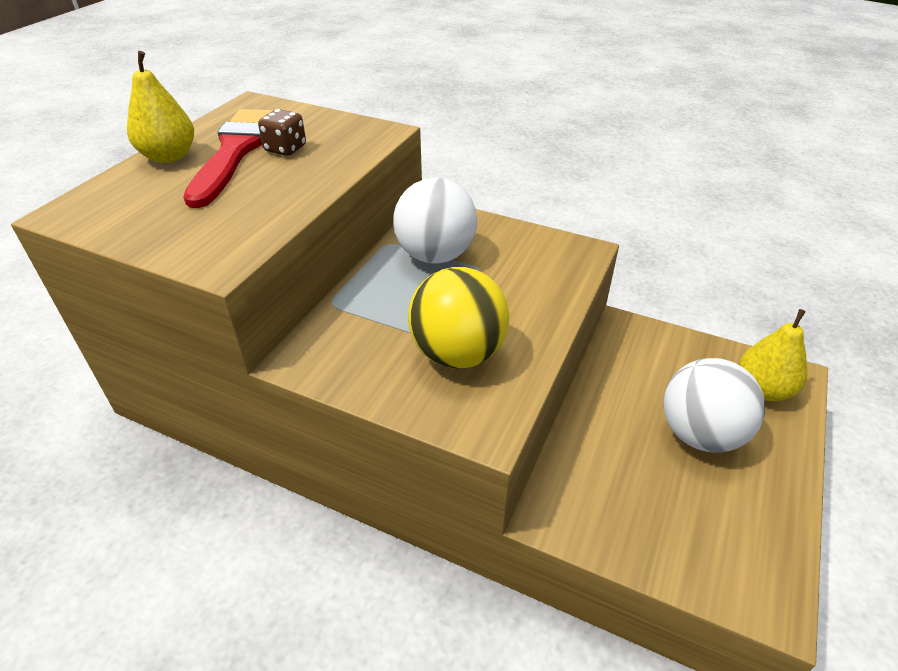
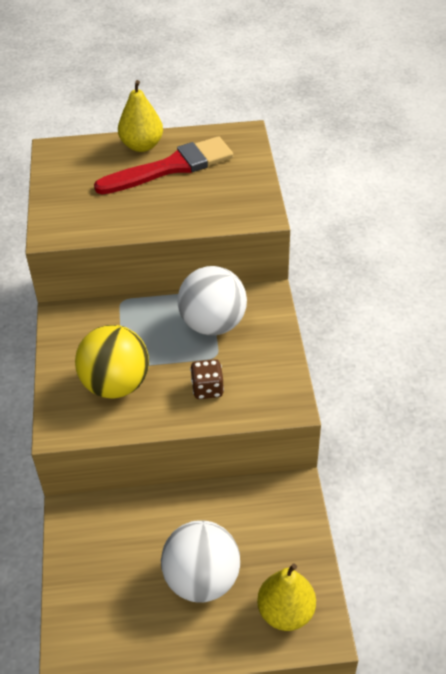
camera: 60 degrees right, 5 degrees up
brown dice [258,109,306,156] -> brown dice moved to [190,359,224,399]

